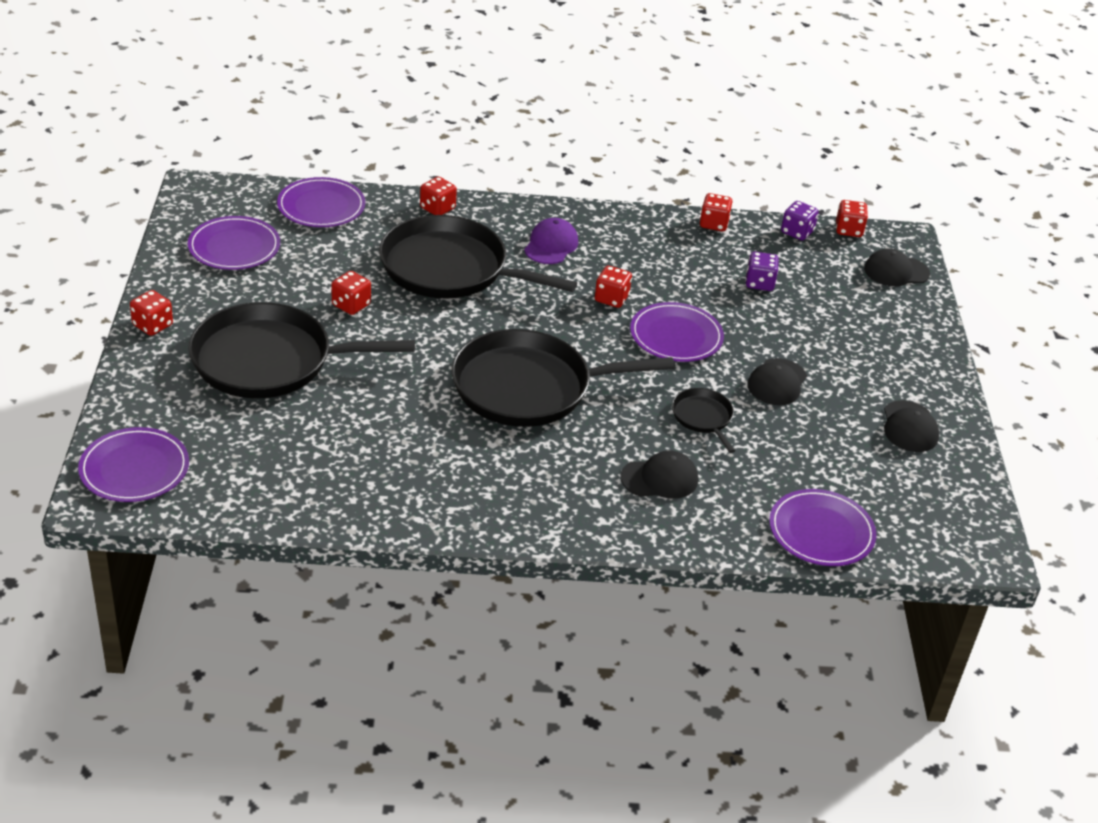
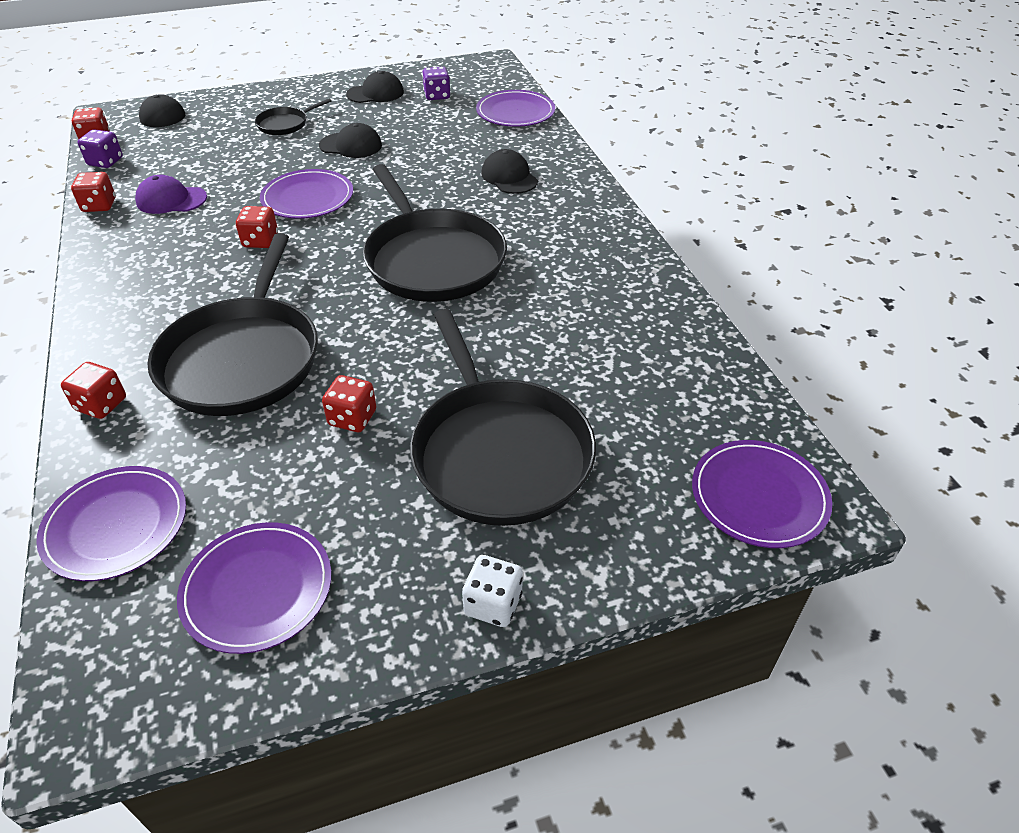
camera: 105 degrees left, 5 degrees up
red dice [130,290,173,336] -> white dice [462,555,523,627]
purple cap [524,218,578,264] -> purple cap moved to [135,175,207,214]
black pan [672,388,735,453] -> black pan moved to [255,98,332,135]
purple dice [746,252,779,291] -> purple dice moved to [422,67,451,100]

